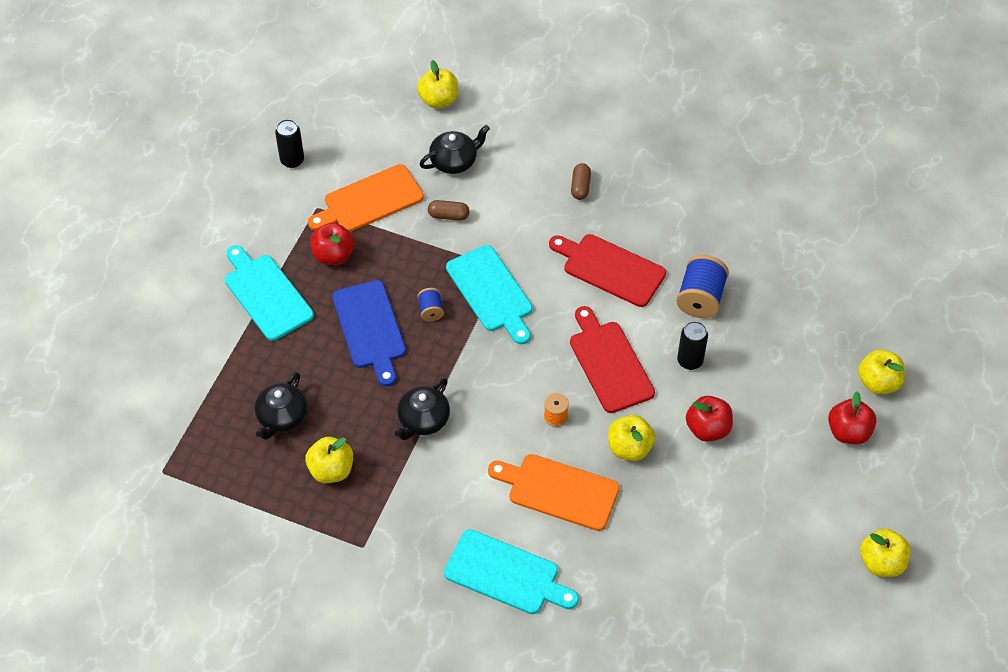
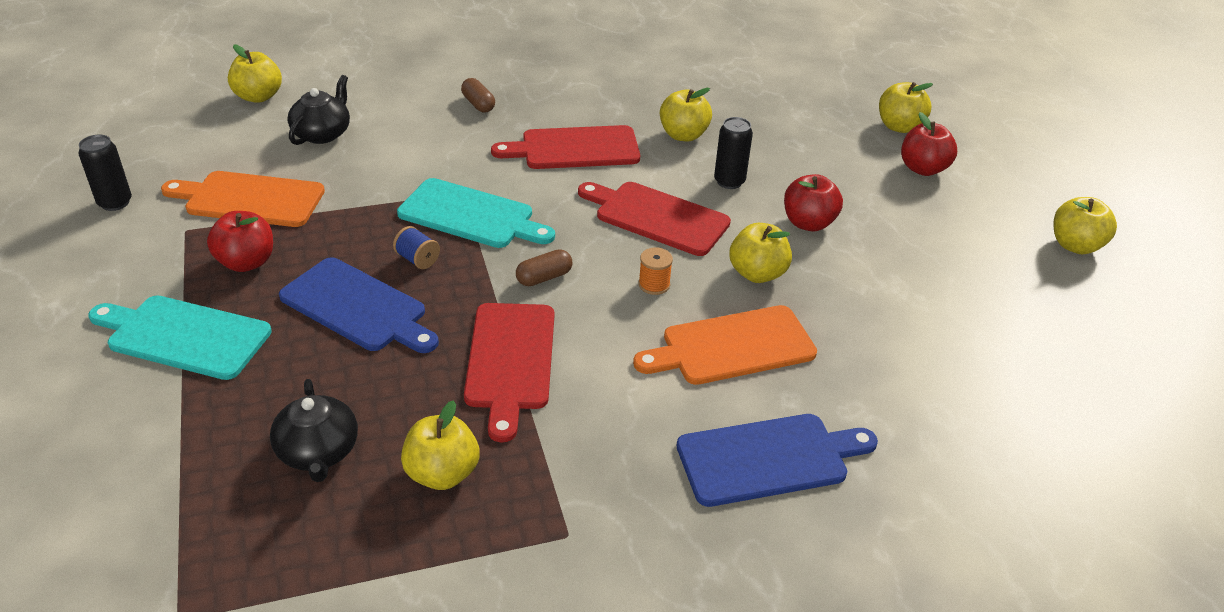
camera: 40 degrees left, 15 degrees down
orange cutting board [308,164,424,232] -> orange cutting board turned 75 degrees clockwise [161,171,325,227]
black teapot [394,378,450,440] -> red cutting board [464,303,554,442]
brown capsule [428,200,470,221] -> brown capsule moved to [516,249,573,286]
turquoise cutting board [444,529,579,614] -> blue cutting board [676,414,878,507]
blue spool [676,255,729,318] -> yellow apple [660,88,712,141]

